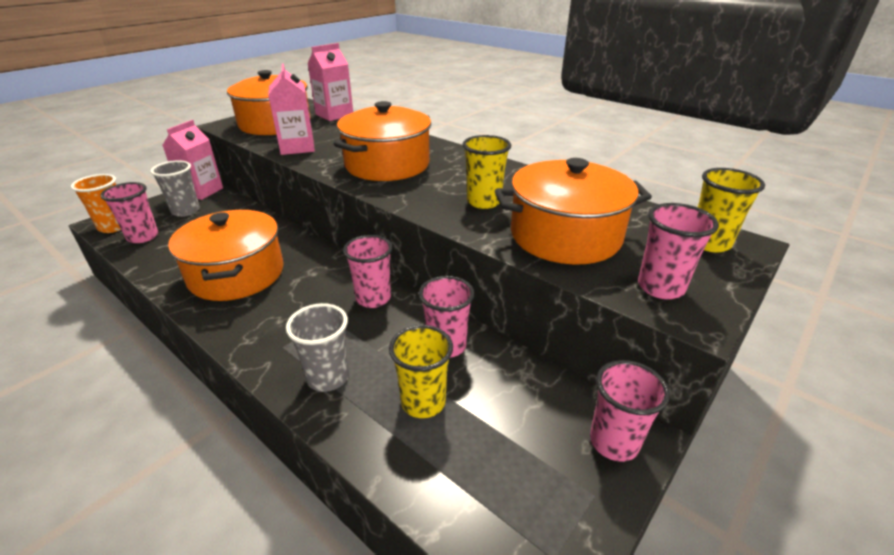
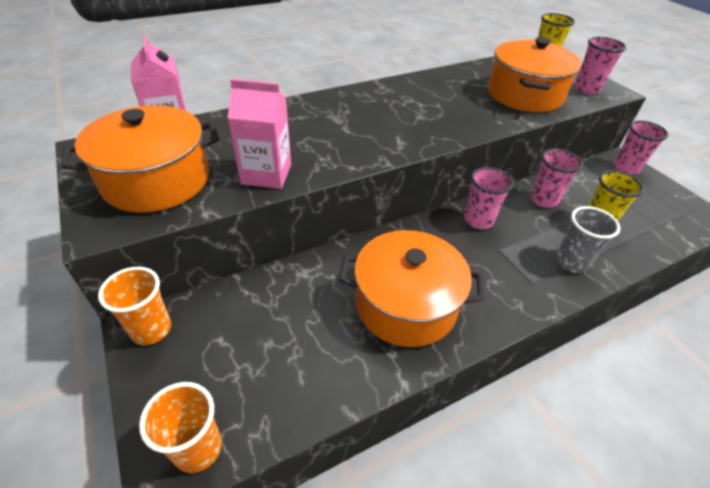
camera: 70 degrees left, 10 degrees up
pink cup [100,182,158,243] -> none
grey cup [150,160,200,217] -> none
pink carton [162,120,223,200] -> orange cup [98,267,171,345]
orange pot [334,101,431,181] -> none
yellow cup [463,135,511,209] -> none

